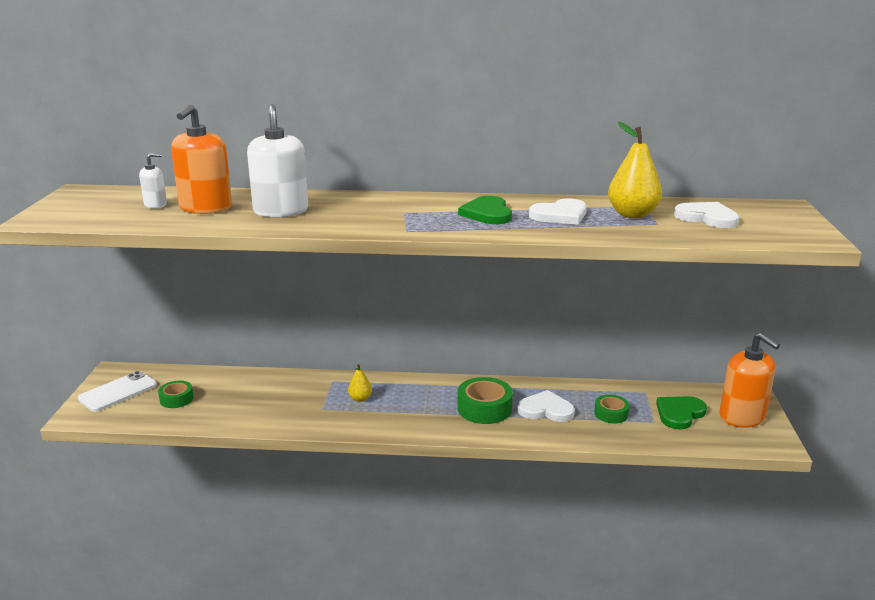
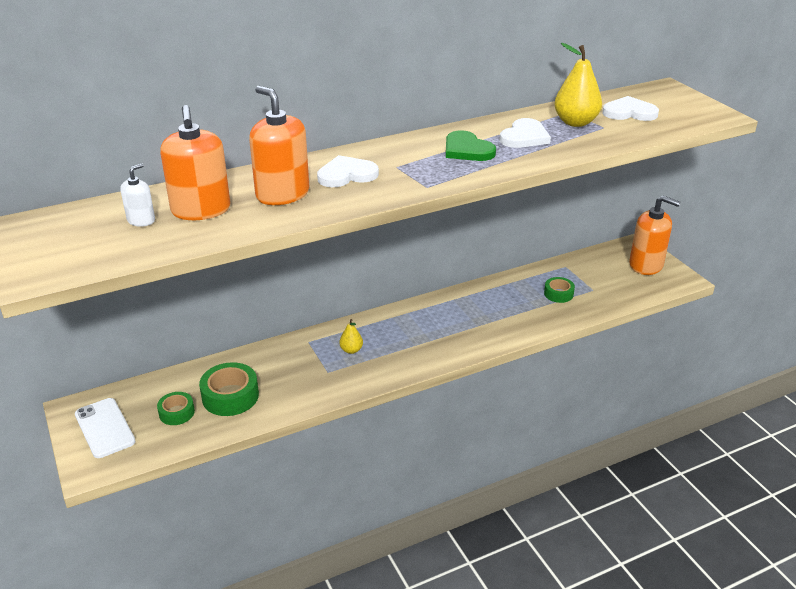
camera: 30 degrees left, 10 degrees up
white phone [78,371,157,412] -> white phone turned 45 degrees counterclockwise [75,398,136,458]
white soap dispenser [247,104,308,218] -> orange soap dispenser [249,86,309,205]
green tape [457,377,513,424] -> green tape moved to [199,362,259,416]
white heart [517,390,575,422] -> white heart moved to [317,155,379,187]
green heart [656,396,707,429] -> none

